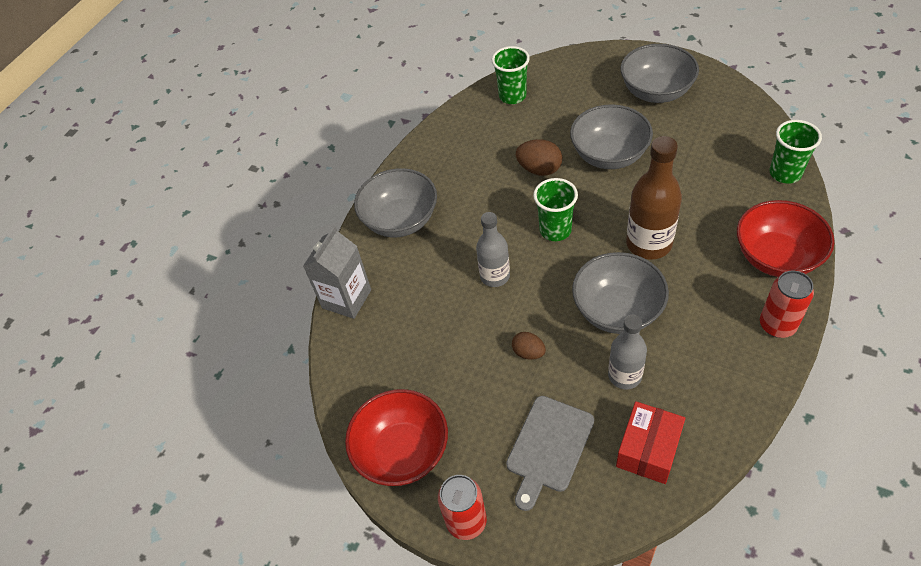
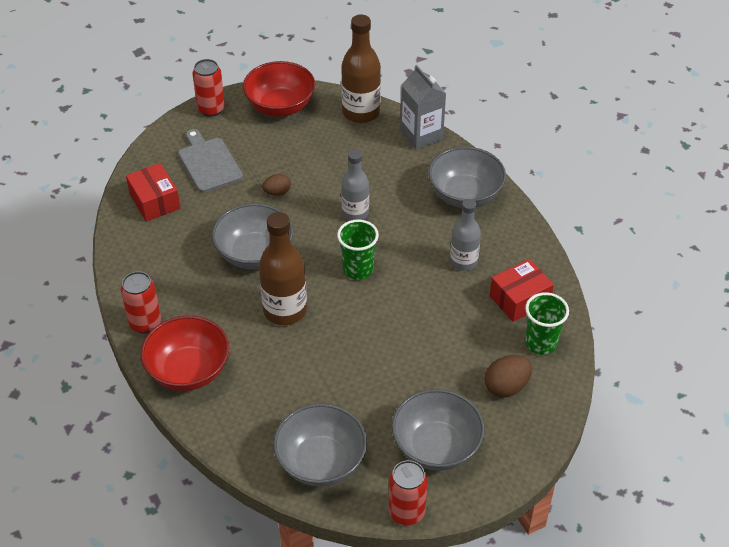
camera: 120 degrees right, 5 degrees down
brown egg [516,139,562,176] -> brown egg moved to [485,355,532,397]
grey bowl [570,104,653,169] -> grey bowl moved to [273,403,367,486]
grey bottle [608,315,647,389] -> grey bottle moved to [450,199,481,271]
green cup [770,120,822,184] -> none
none -> brown bottle [341,14,381,123]
none -> red can [389,460,428,525]
none -> red box [490,259,554,322]

